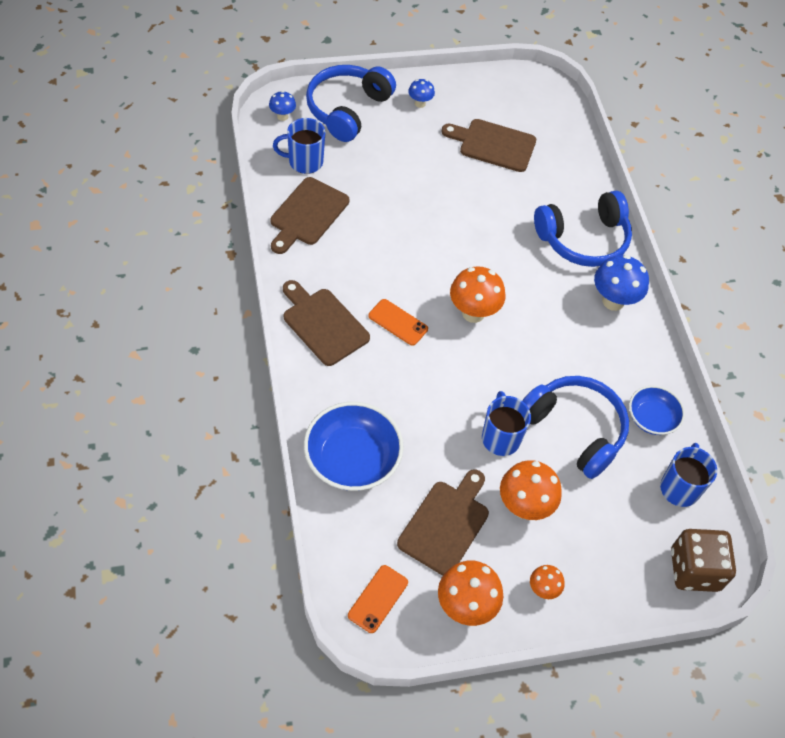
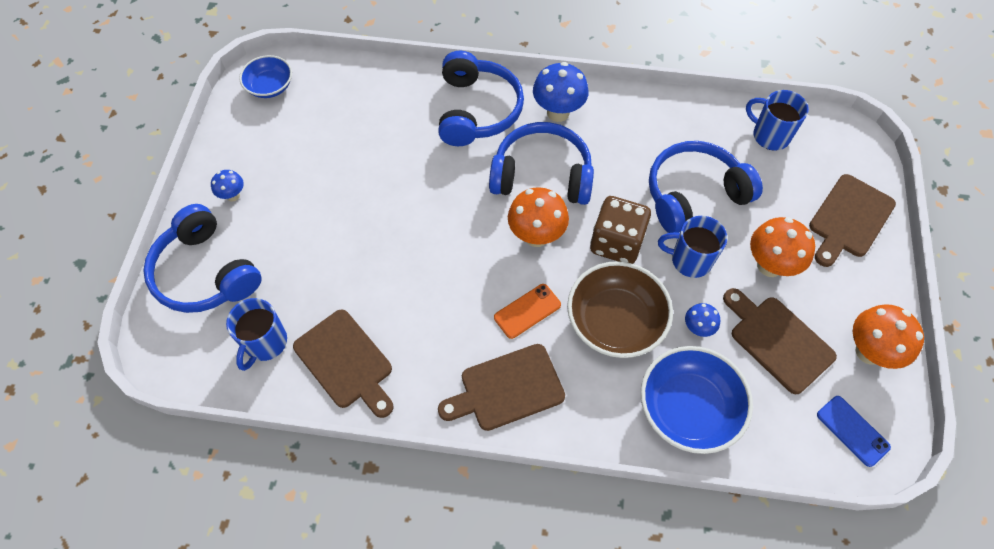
camera: 65 degrees left, 5 degrees up
blue mushroom [269,91,296,121] -> blue mushroom moved to [685,303,720,337]
orange phone [348,565,408,633] -> blue phone [817,396,891,467]
brown cutting board [442,119,536,172] -> brown cutting board moved to [809,174,896,267]
orange mushroom [530,565,564,599] -> none
blue bowl [629,386,685,435] -> blue bowl moved to [239,55,292,98]
brown dice [671,529,736,592] -> brown dice moved to [590,196,651,264]
none -> blue headphones [489,122,594,205]
none -> brown bowl [567,261,673,358]

